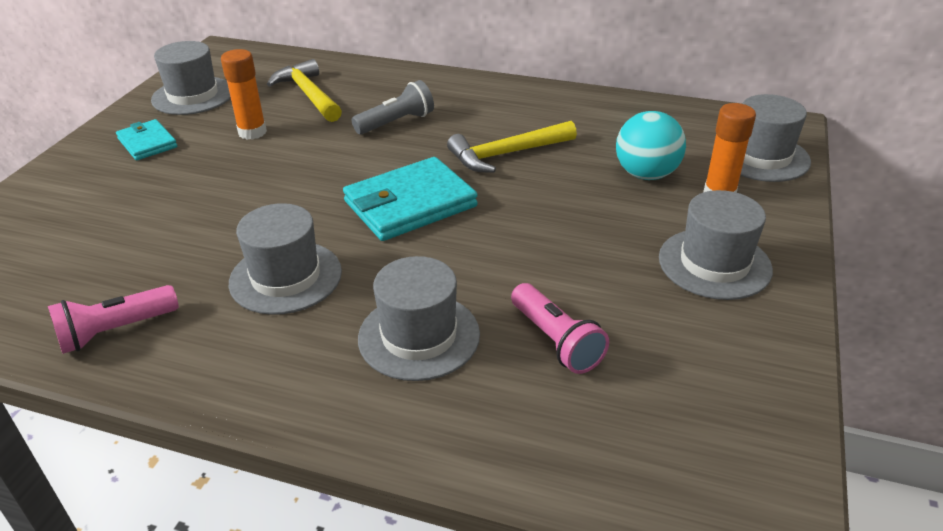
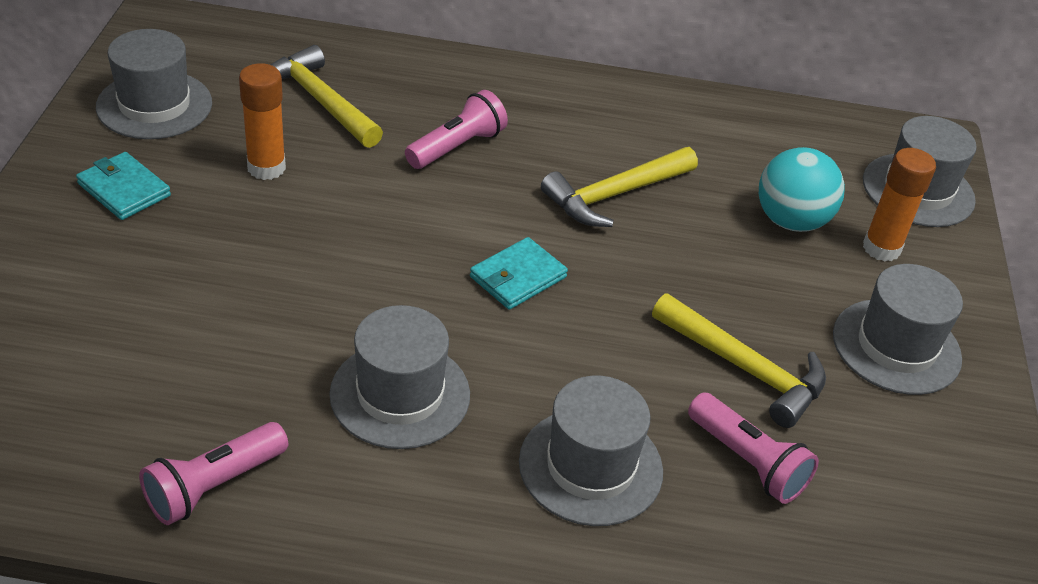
camera: 15 degrees left, 5 degrees up
turquoise wallet [343,157,478,241] -> turquoise wallet [470,237,568,310], size x0.57
grey flashlight [352,80,434,135] -> pink flashlight [405,90,508,169]
none -> yellow hammer [652,293,826,428]

